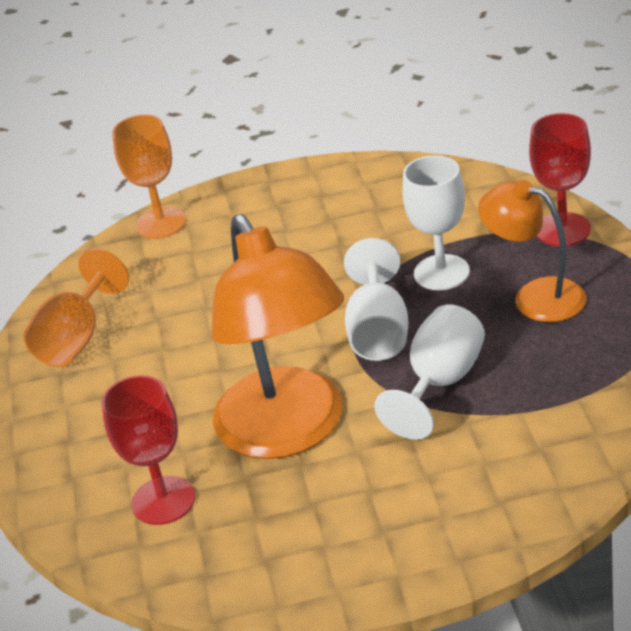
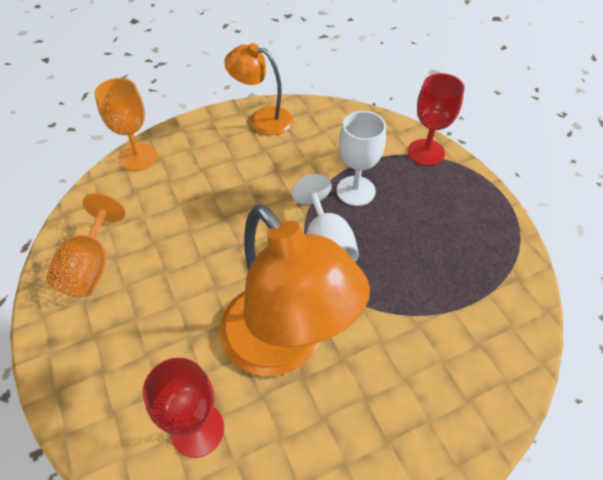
camera: 20 degrees left, 15 degrees up
white goblet [374,305,485,440] -> none
orange lamp [478,180,586,322] -> orange lamp moved to [224,43,293,135]

